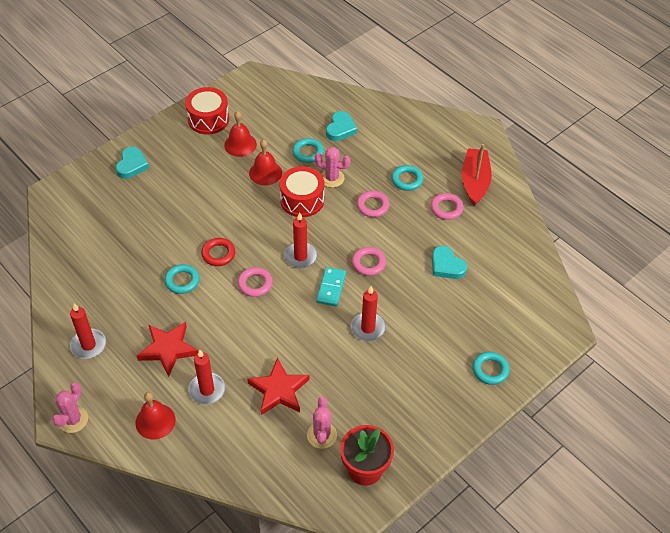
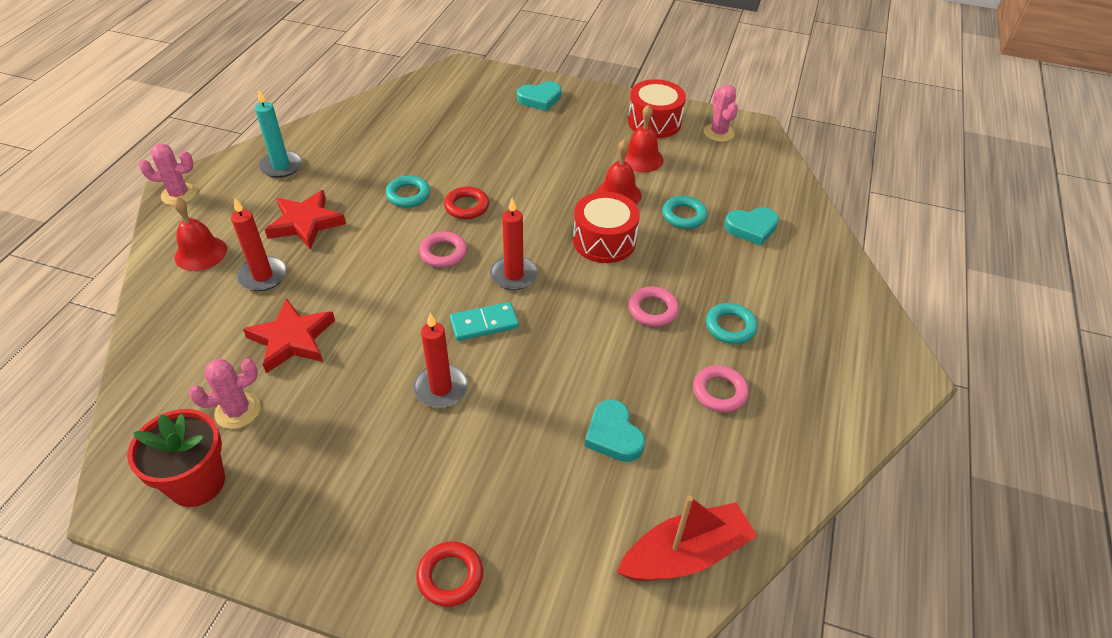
camera: 60 degrees right, 5 degrees down
red candle [70,303,106,359] -> turquoise candle [255,89,302,178]
pink cactus [315,147,351,187] -> pink cactus moved to [704,84,738,142]
pink ring [352,247,386,276] -> none
turquoise heart [432,246,467,279] -> turquoise heart turned 45 degrees counterclockwise [585,400,645,462]
red boat [462,144,492,206] -> red boat moved to [617,496,757,581]
turquoise ring [472,352,509,385] -> red ring [416,541,483,607]

